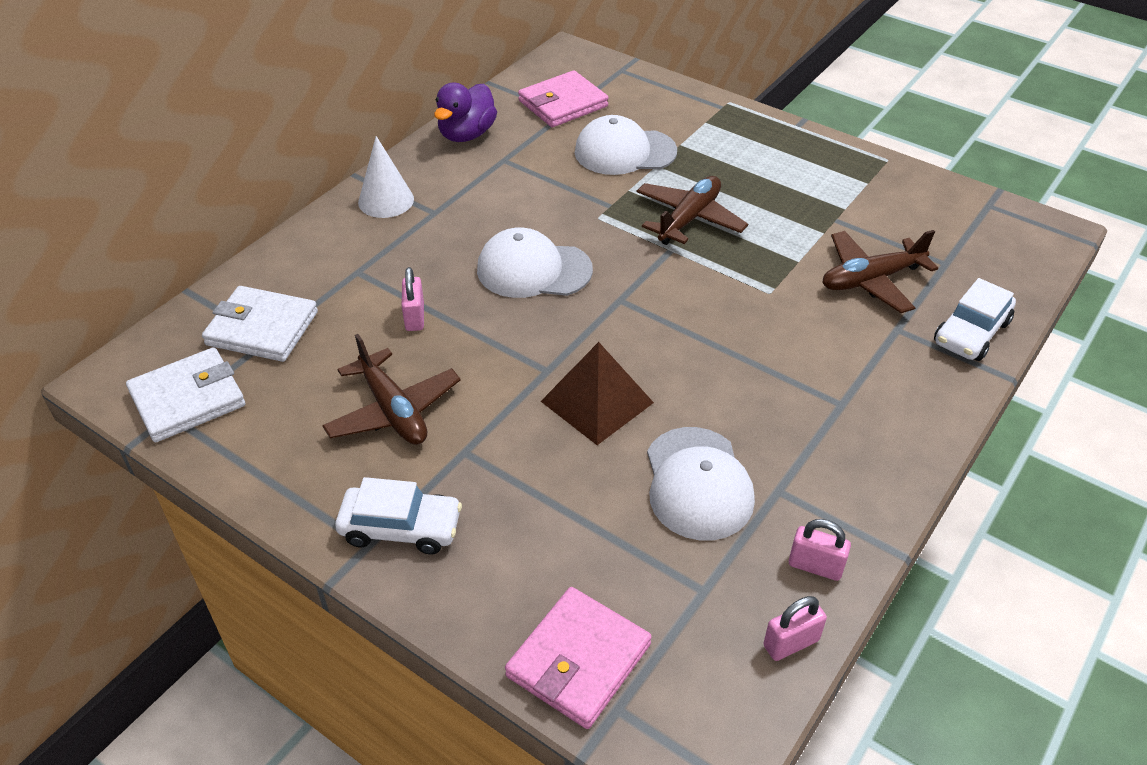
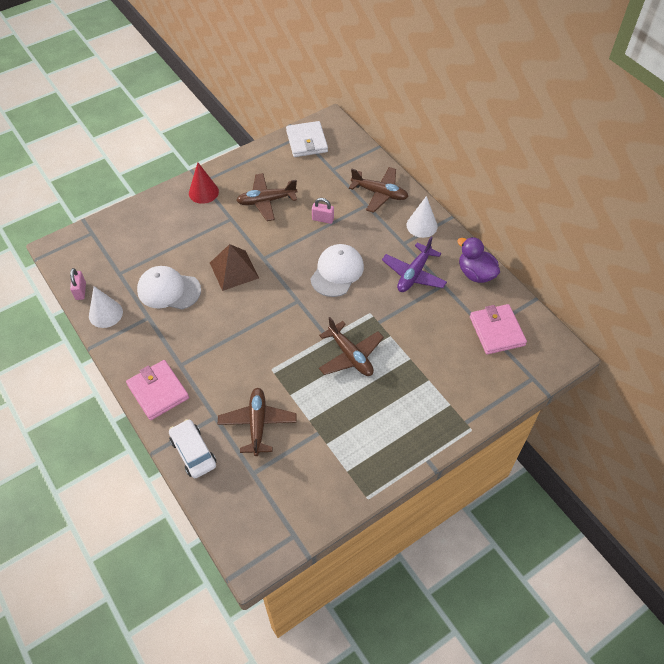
camera: 110 degrees right, 10 degrees up
white wallet [202,286,318,362] -> none
white car [335,477,462,554] -> red cone [189,162,219,204]
pink wallet [505,587,652,729] -> pink wallet moved to [126,360,189,420]
white cap [575,115,677,175] -> none
pink padlock [789,519,851,581] -> white cone [89,286,123,328]
none -> brown plane [349,167,408,213]
none -> purple plane [382,236,447,292]

